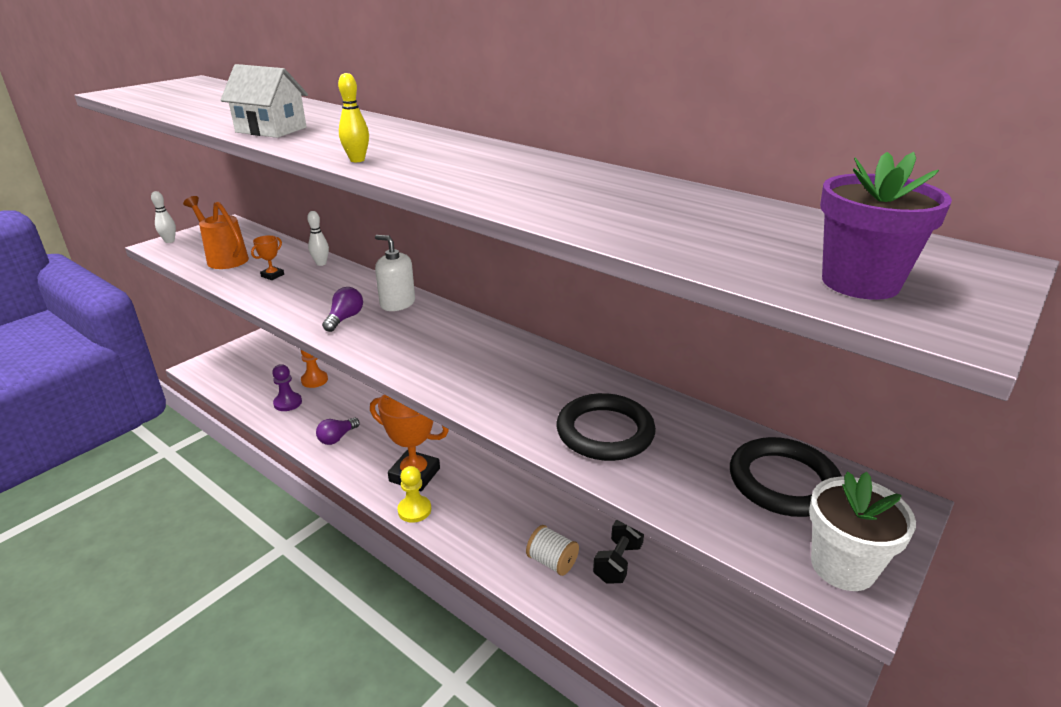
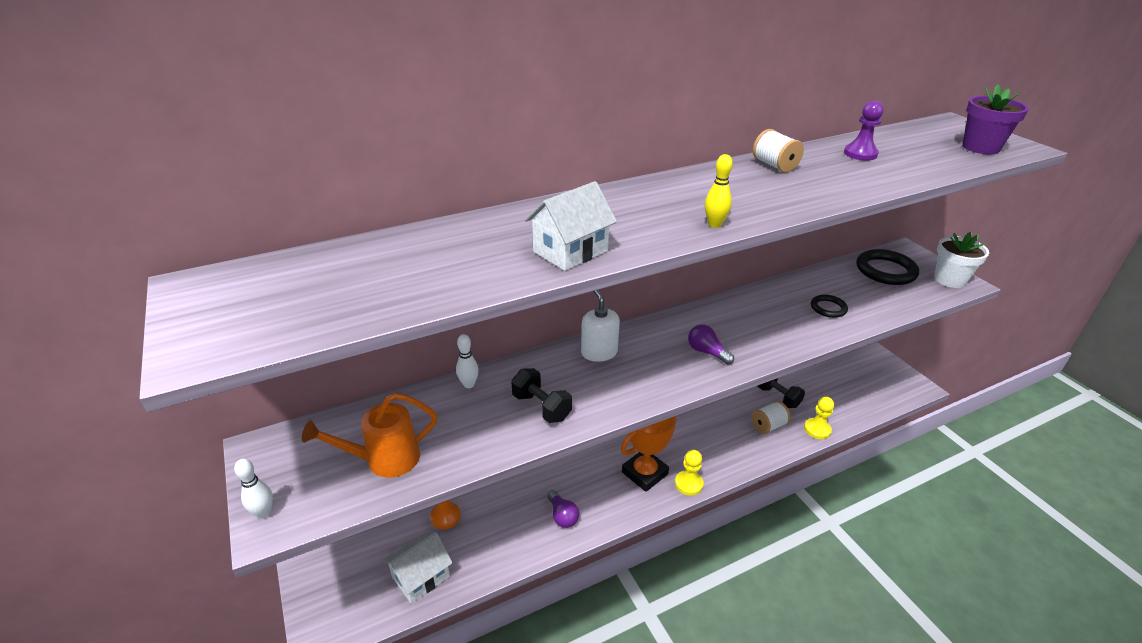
camera: 65 degrees left, 5 degrees up
orange trophy [251,235,284,280] -> none
purple pawn [272,364,302,411] -> purple pawn moved to [844,101,884,160]
purple light bulb [322,287,363,332] -> purple light bulb moved to [688,324,734,365]
white soap dispenser [375,235,415,311] -> white soap dispenser turned 105 degrees clockwise [581,290,620,362]
black ring [556,393,656,461] -> black ring [811,295,848,318], size x0.56
none -> white house [383,531,453,604]
none -> black dumbbell [511,368,572,423]
none -> white spool [753,129,804,172]
none -> yellow pawn [804,397,834,439]

